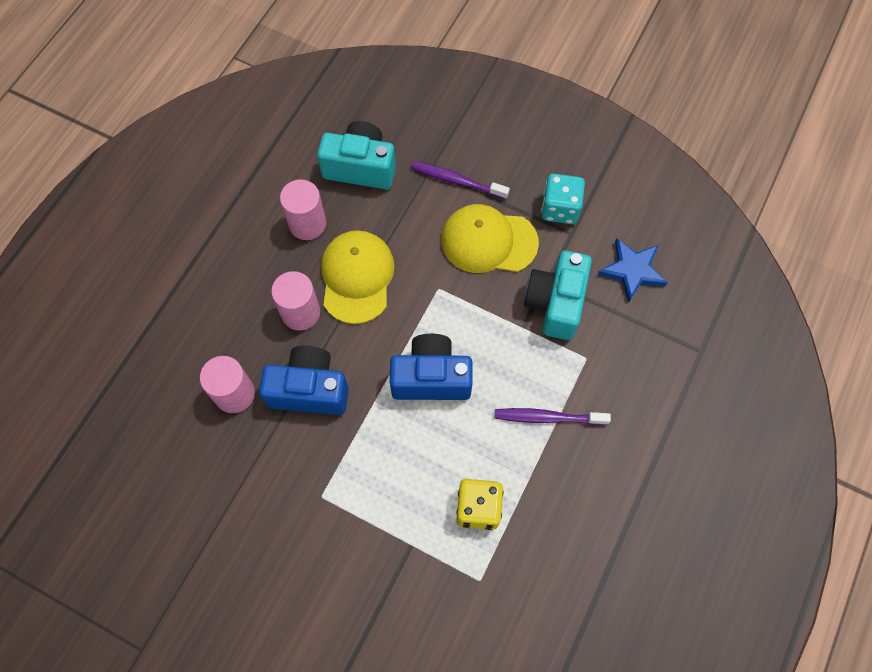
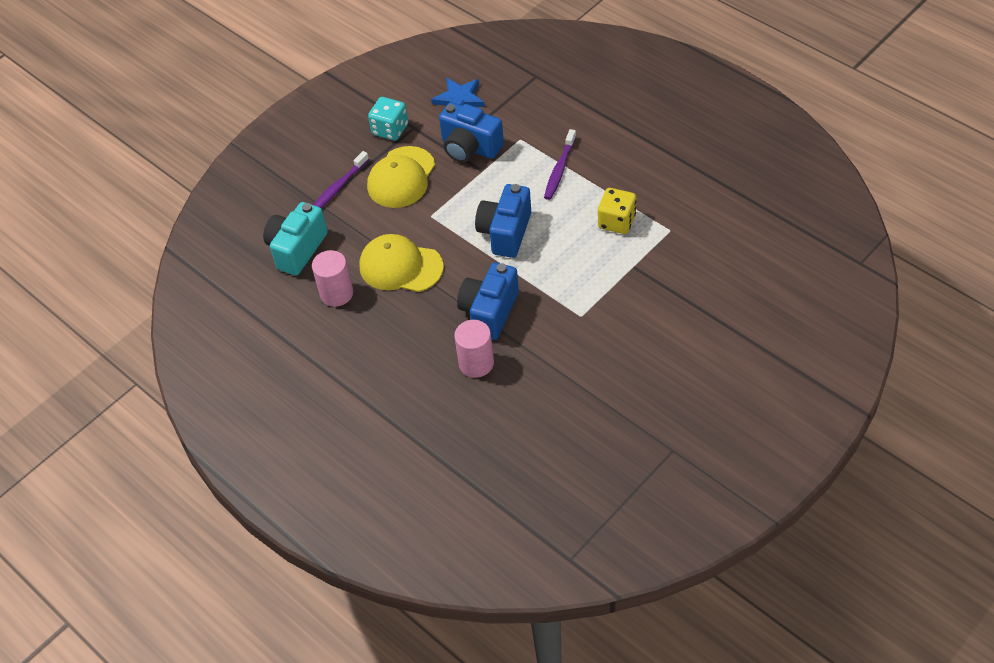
camera: 70 degrees left, 15 degrees down
pink cylinder [271,271,320,330] -> none
turquoise camera [524,250,592,340] -> blue camera [439,102,504,163]

